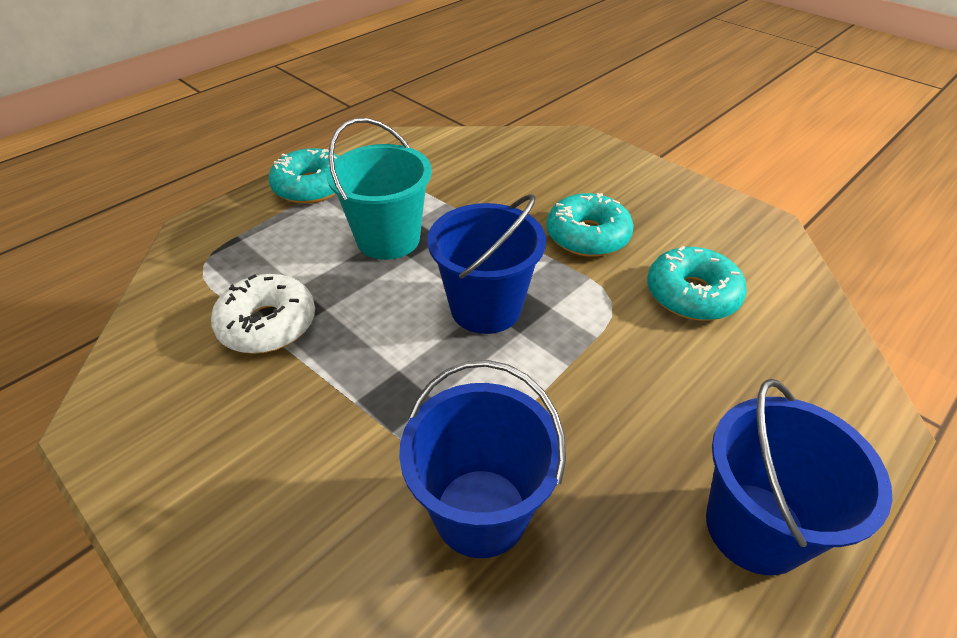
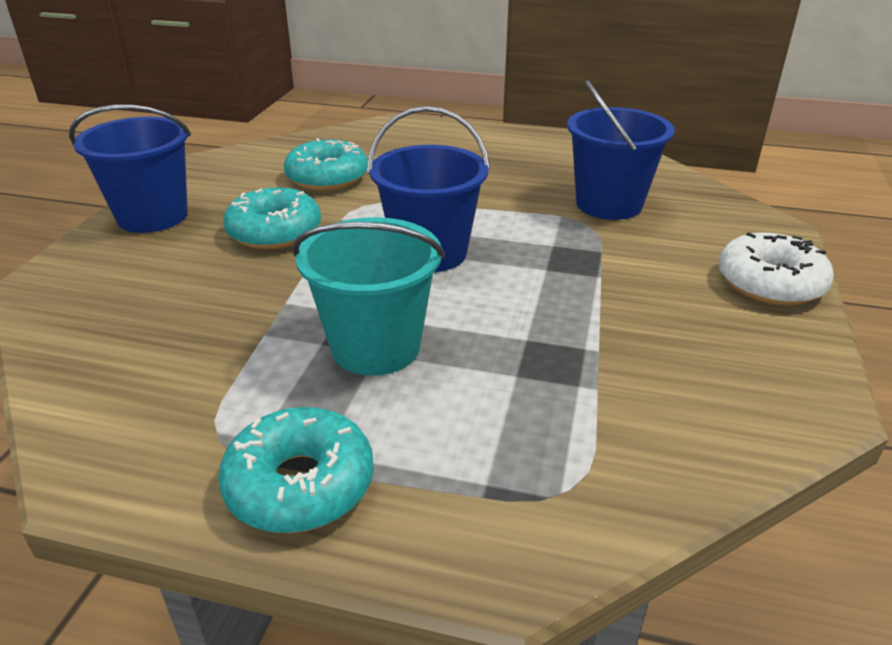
camera: 120 degrees left, 10 degrees down
white donut [211,274,315,354] -> white donut moved to [718,232,834,305]
blue bucket [706,379,892,575] -> blue bucket moved to [69,105,191,233]

